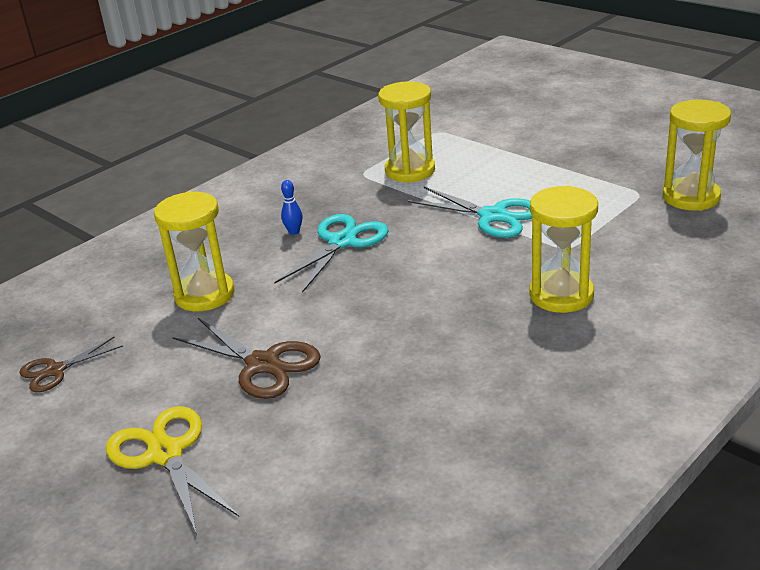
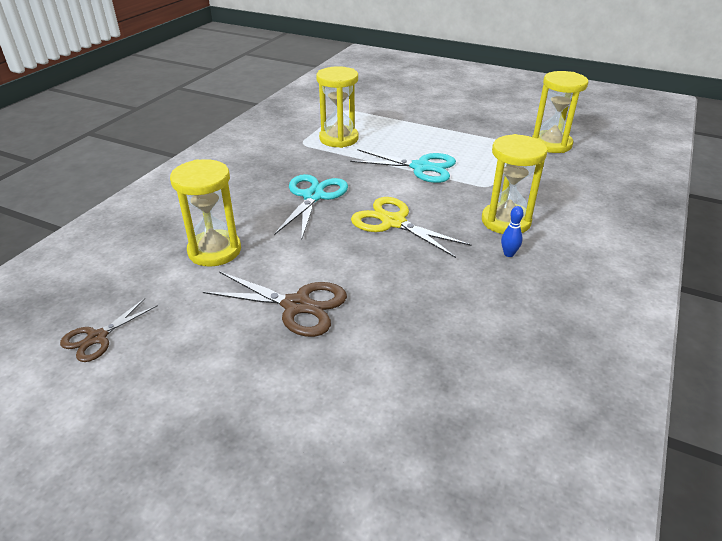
camera: 20 degrees left, 5 degrees up
yellow scissors [106,406,239,535] -> yellow scissors moved to [351,197,471,258]
blue bowling pin [281,180,302,235] -> blue bowling pin moved to [501,206,524,257]

